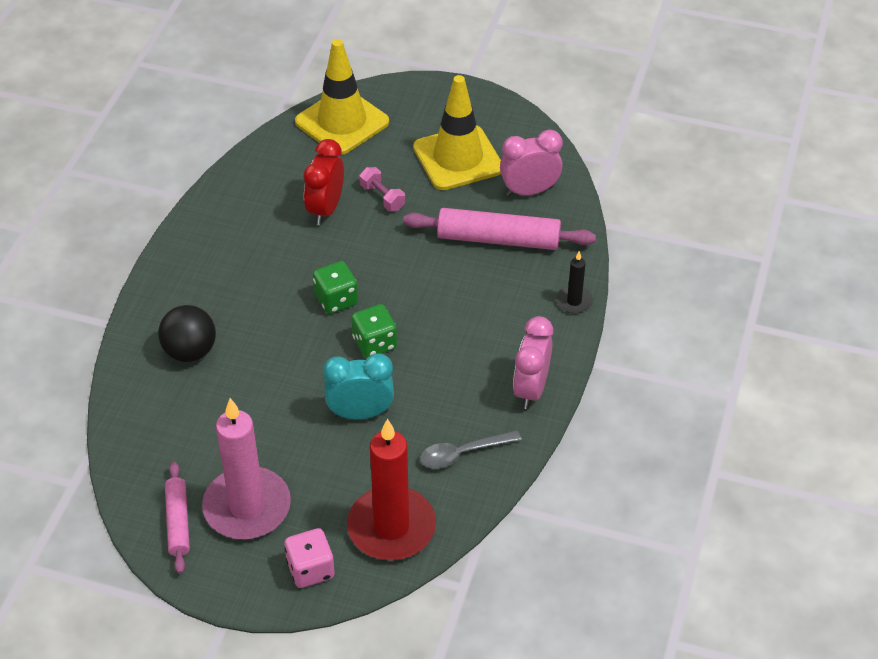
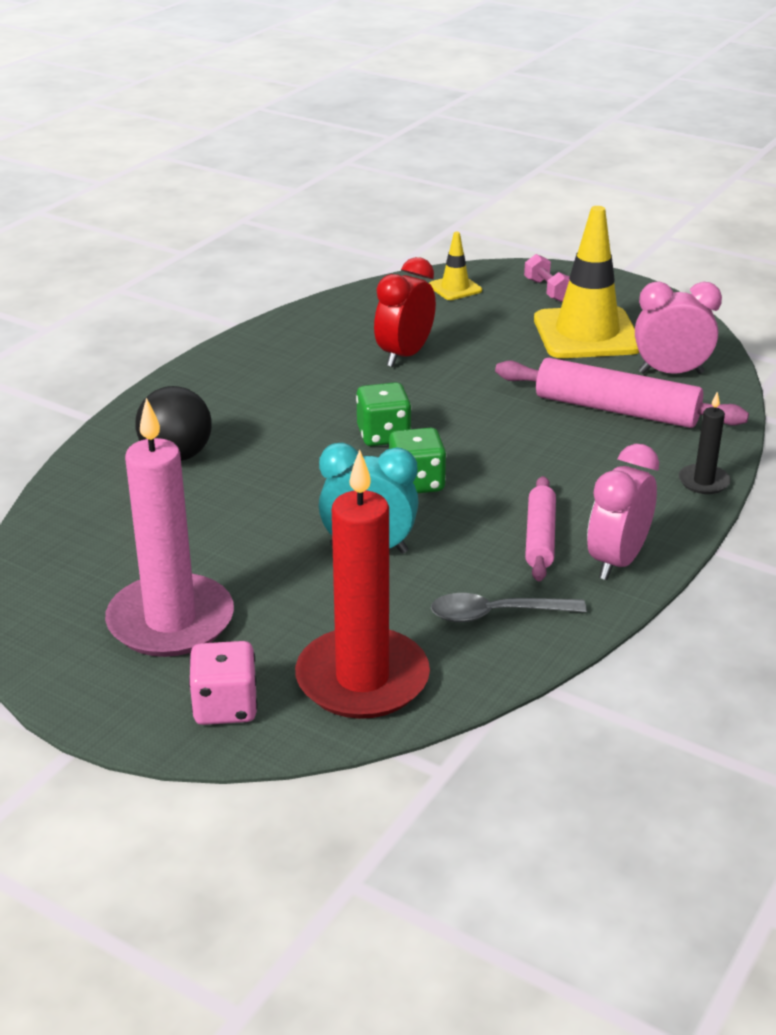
camera: 15 degrees right, 15 degrees down
pink rolling pin [165,462,190,574] -> pink rolling pin moved to [525,476,556,581]
yellow traffic cone [295,39,389,155] -> yellow traffic cone [429,232,482,300], size x0.47
pink dumbbell [359,167,405,211] -> pink dumbbell moved to [524,254,569,302]

